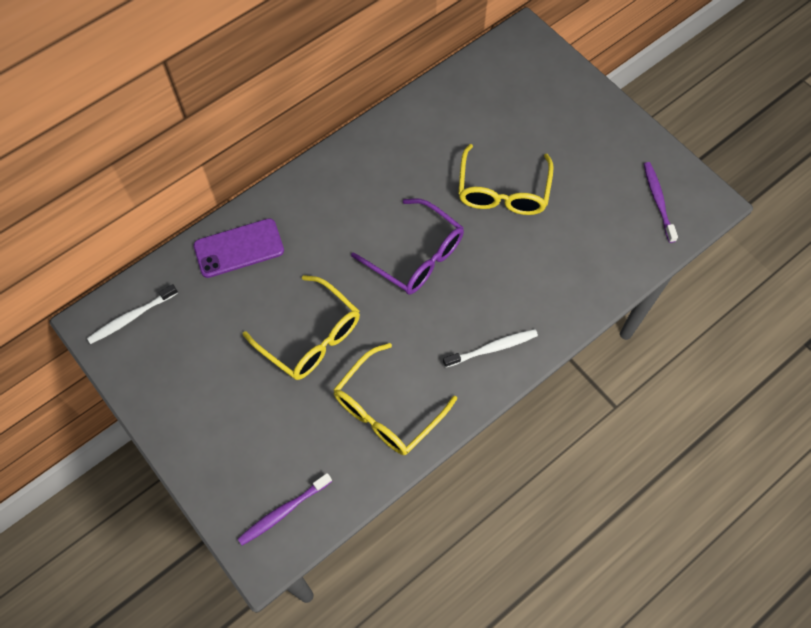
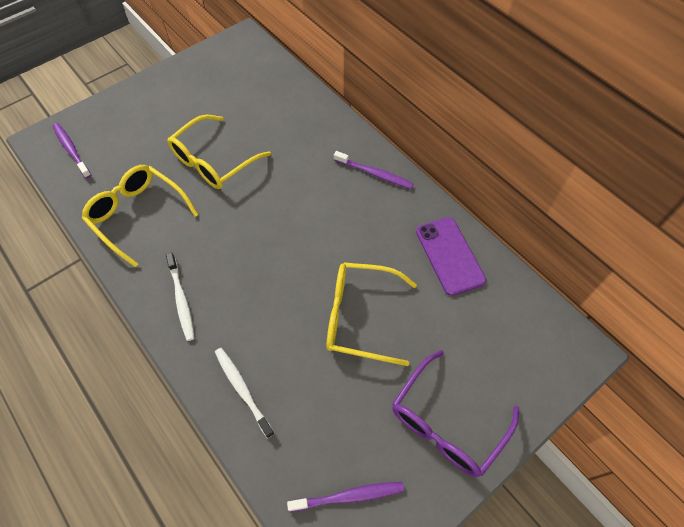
camera: 90 degrees right, 5 degrees down
white toothbrush [87,284,178,344] -> white toothbrush moved to [215,348,275,439]
purple phone [193,218,284,278] -> purple phone moved to [416,217,486,296]
purple glasses [351,198,464,294] -> purple glasses moved to [392,350,519,477]
none -> purple toothbrush [334,151,413,189]

